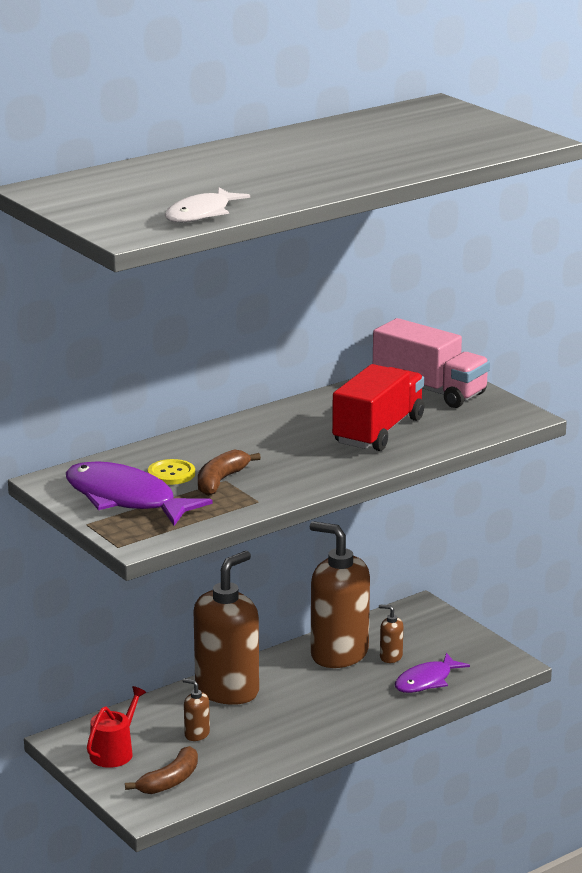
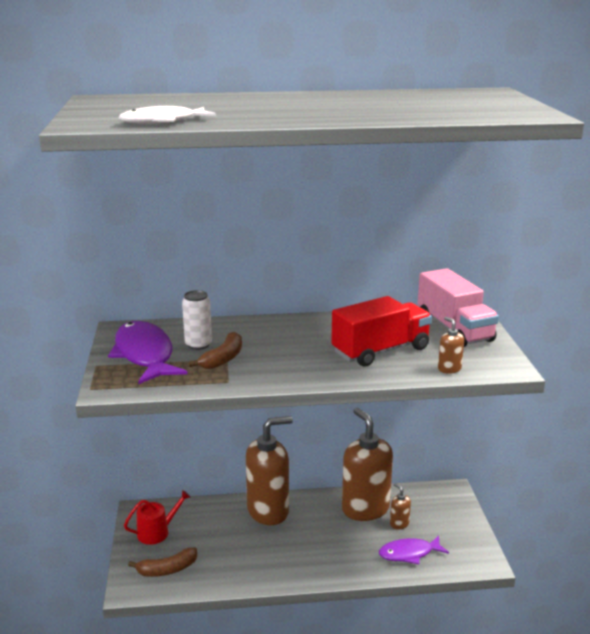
camera: 30 degrees right, 0 degrees up
yellow button [148,459,195,485] -> white can [182,290,212,350]
brown soap dispenser [183,678,210,741] -> brown soap dispenser moved to [438,317,464,374]
brown banana [198,450,261,496] -> brown banana turned 150 degrees clockwise [189,332,242,369]

